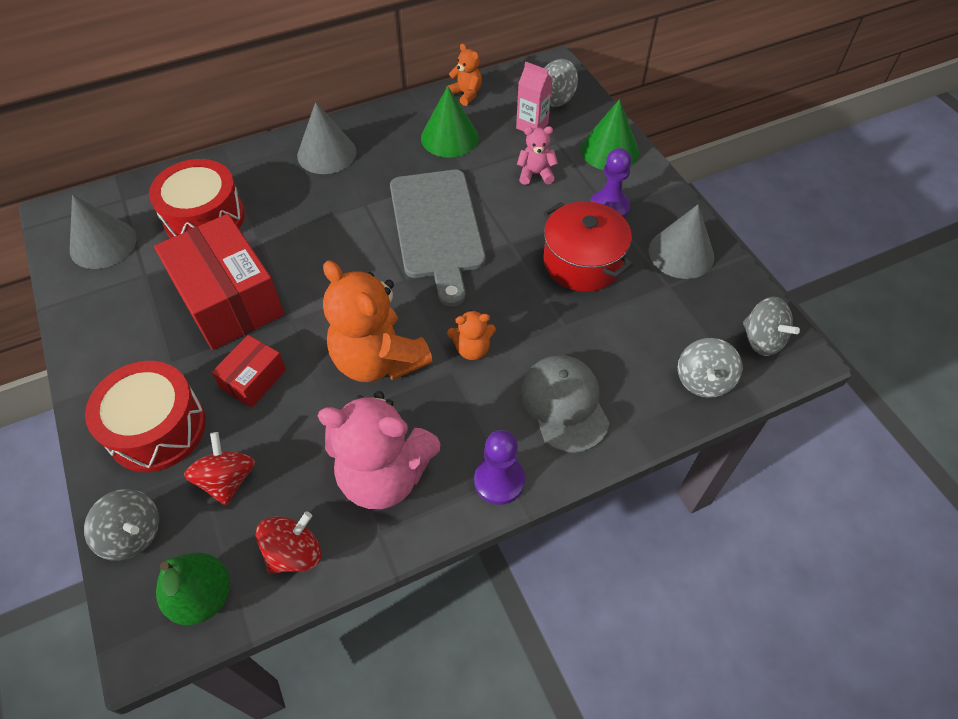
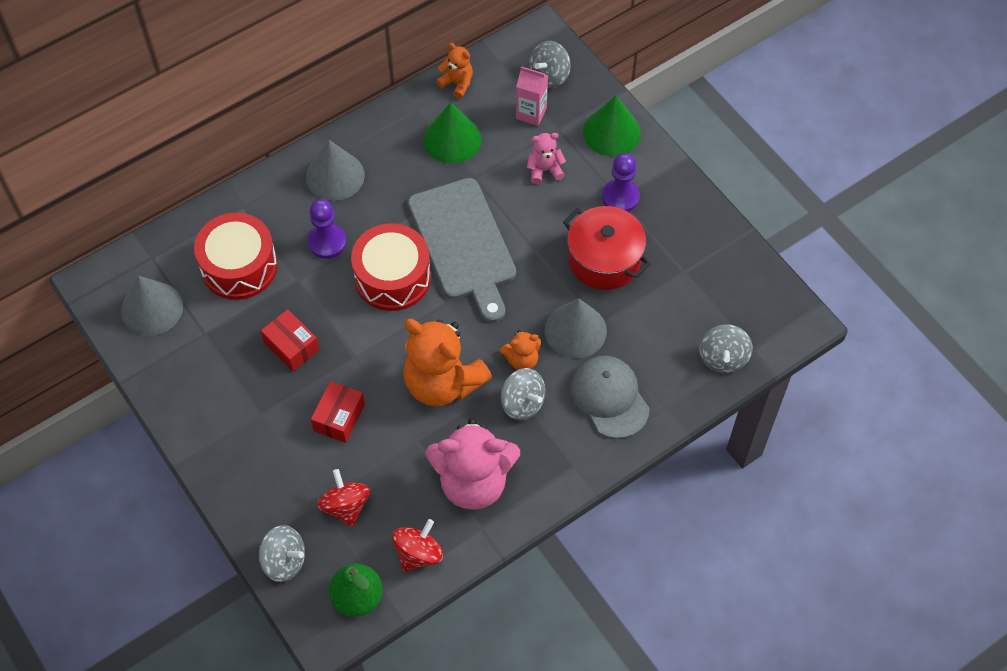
camera: 10 degrees left, 5 degrees up
red drum [85,361,206,472] -> red drum moved to [351,223,431,311]
red box [154,214,284,350] -> red box [261,309,319,371], size x0.50
purple pawn [474,430,525,505] -> purple pawn moved to [308,199,347,259]
grey cone [649,205,714,279] -> grey cone moved to [545,298,607,358]
grey spinning top [743,297,800,356] -> grey spinning top moved to [501,368,545,420]

